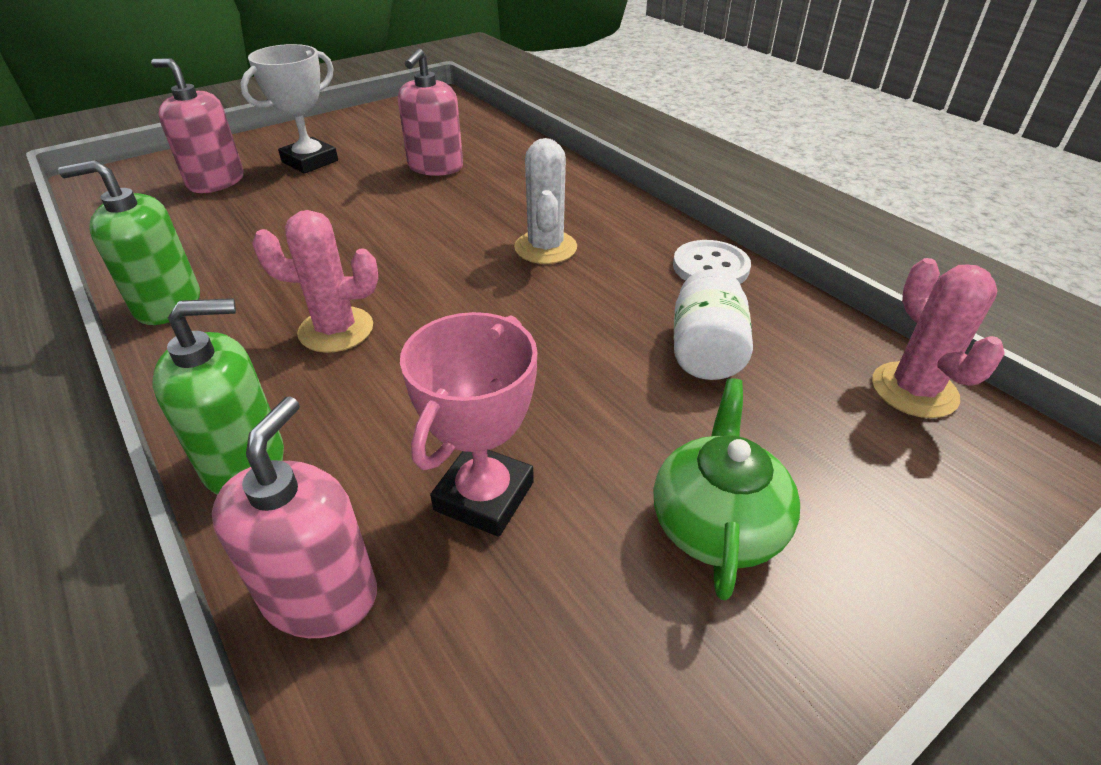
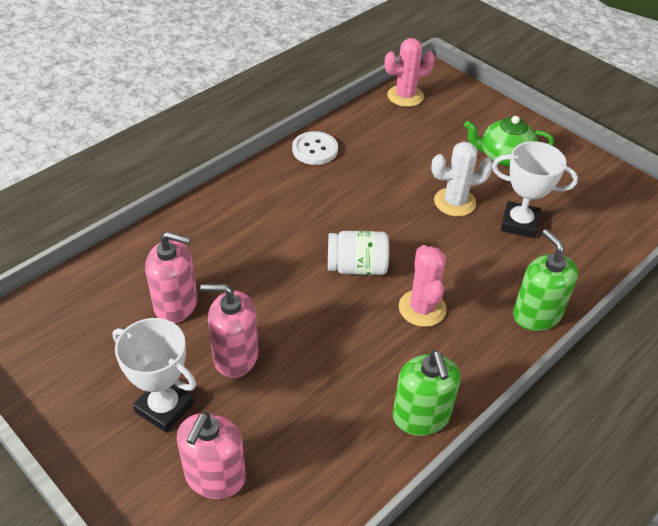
camera: 100 degrees left, 5 degrees up
pink soap dispenser [212,397,377,638] -> pink soap dispenser moved to [200,284,258,378]
pink trophy [400,312,537,537] -> white trophy [492,141,578,238]
white cactus [514,138,577,264] -> white cactus moved to [431,141,493,216]
white jar [674,269,753,380] -> white jar moved to [328,231,389,275]

